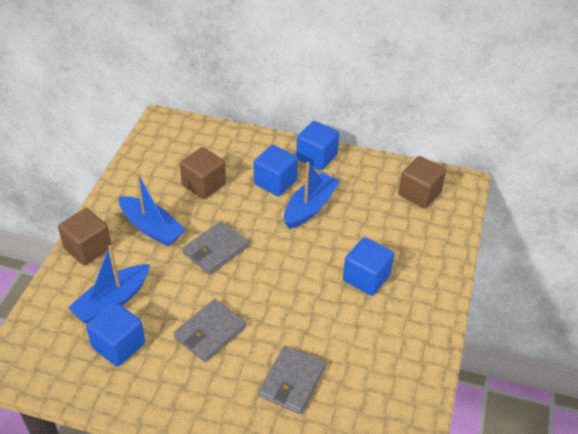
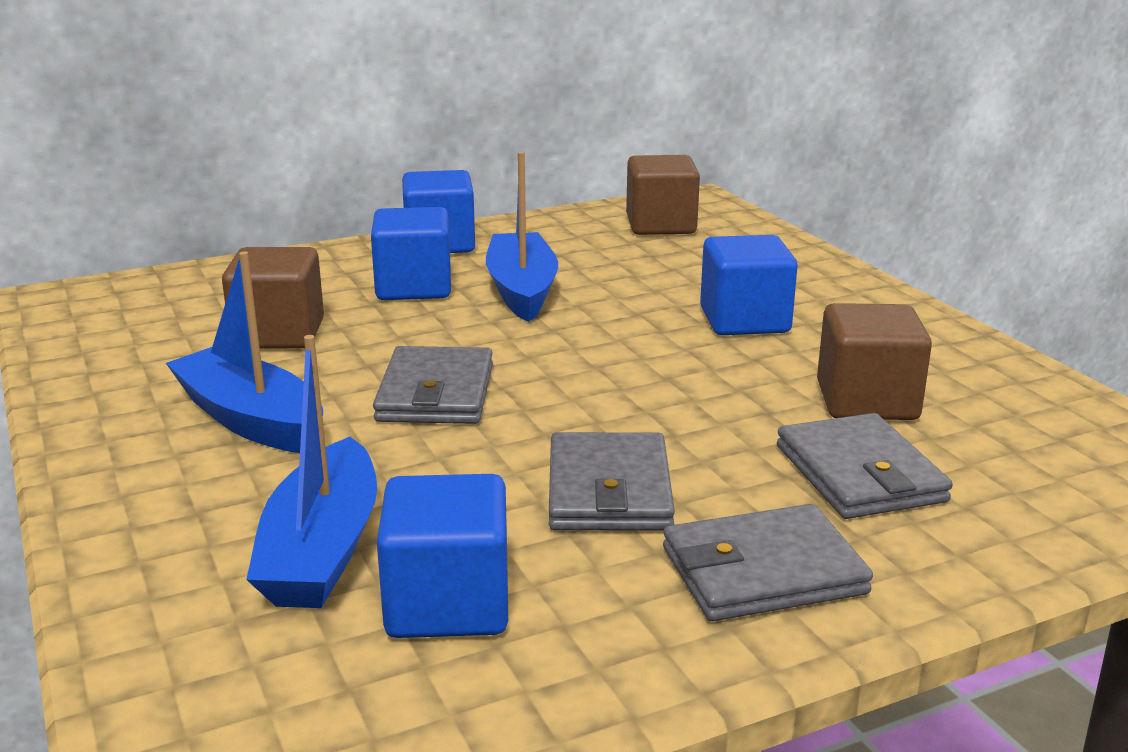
camera: 40 degrees left, 20 degrees down
brown cube [58,208,112,265] -> brown cube moved to [817,303,932,420]
blue boat [119,173,186,246] -> blue boat turned 135 degrees counterclockwise [166,251,323,453]
none -> grey wallet [663,504,873,621]

